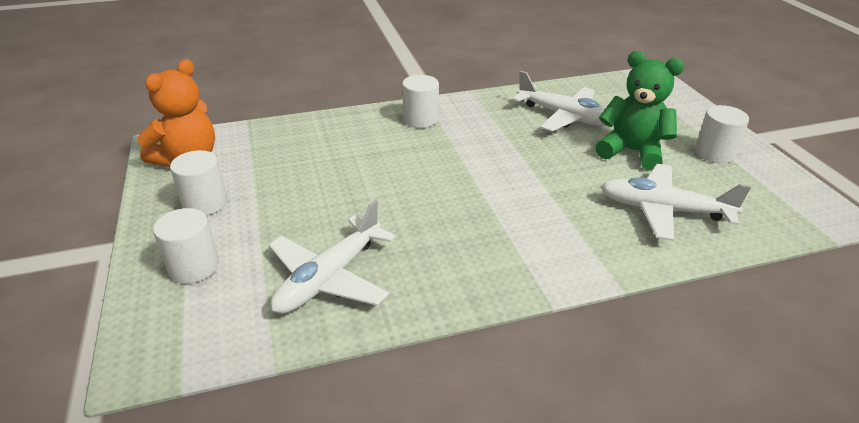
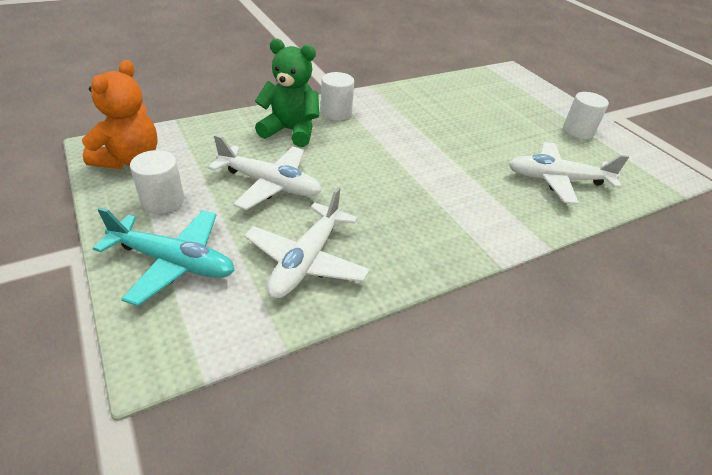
camera: 15 degrees left, 5 degrees up
white cylinder [153,208,219,284] -> turquoise plane [93,207,235,306]
white plane [512,71,607,132] -> white plane moved to [208,134,321,210]
green teddy bear [595,51,684,171] -> green teddy bear moved to [255,39,319,147]

